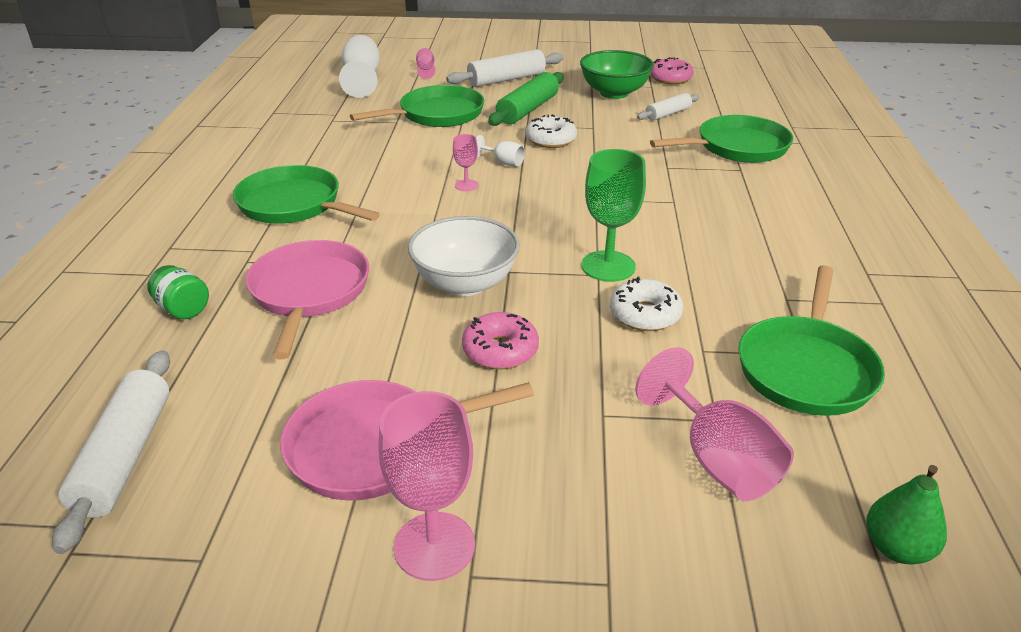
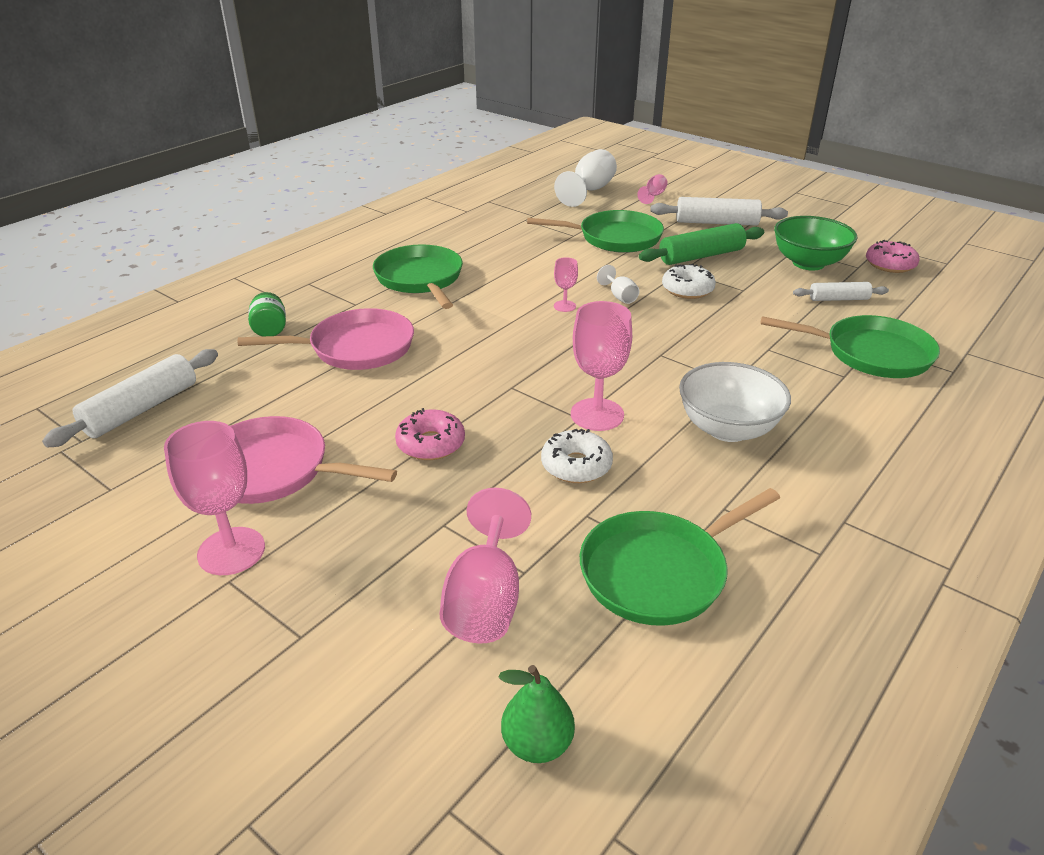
camera: 35 degrees right, 0 degrees up
pink pan [245,240,369,359] -> pink pan turned 45 degrees clockwise [238,308,414,370]
white bowl [408,216,520,296] -> white bowl moved to [679,362,791,442]
green goblet [582,149,646,282] -> pink goblet [571,301,632,431]

